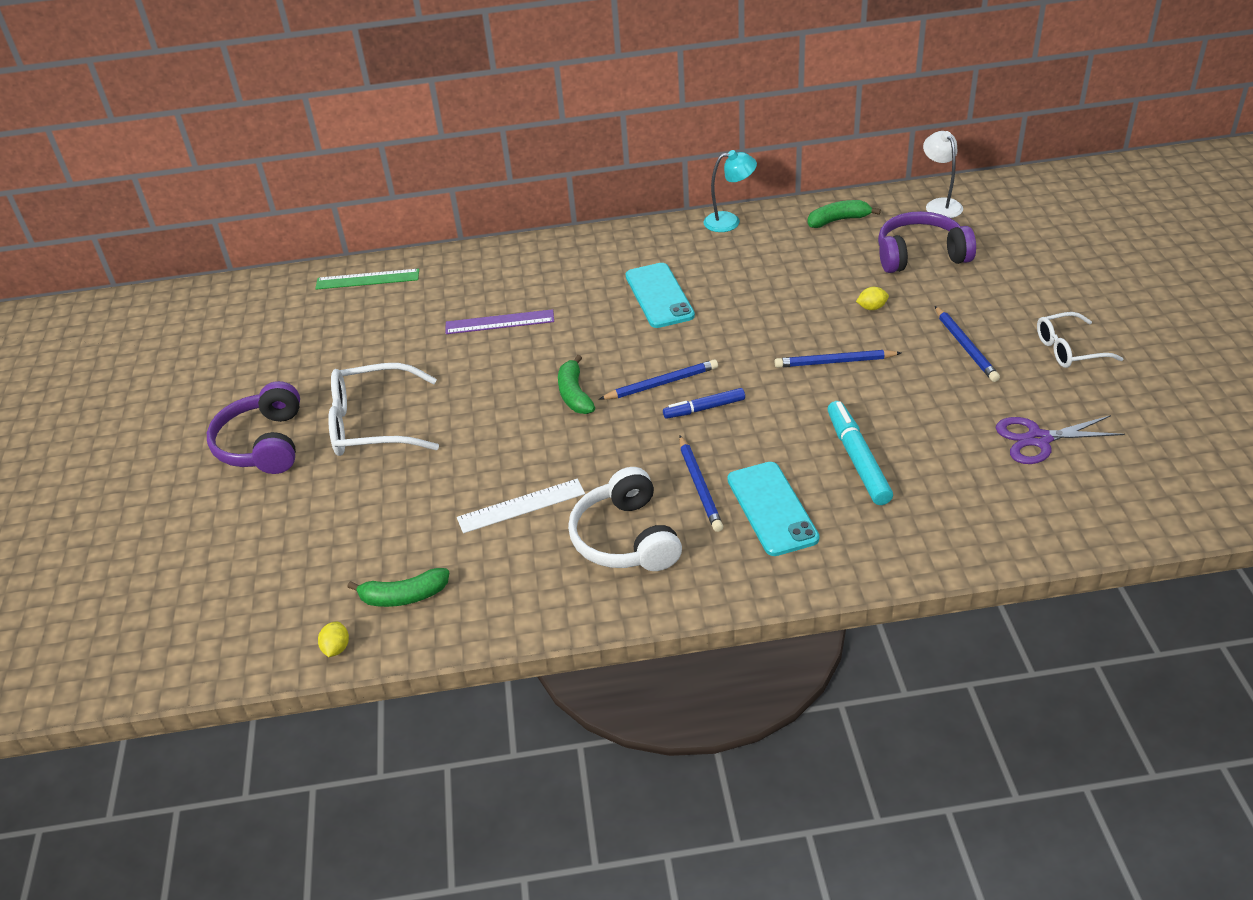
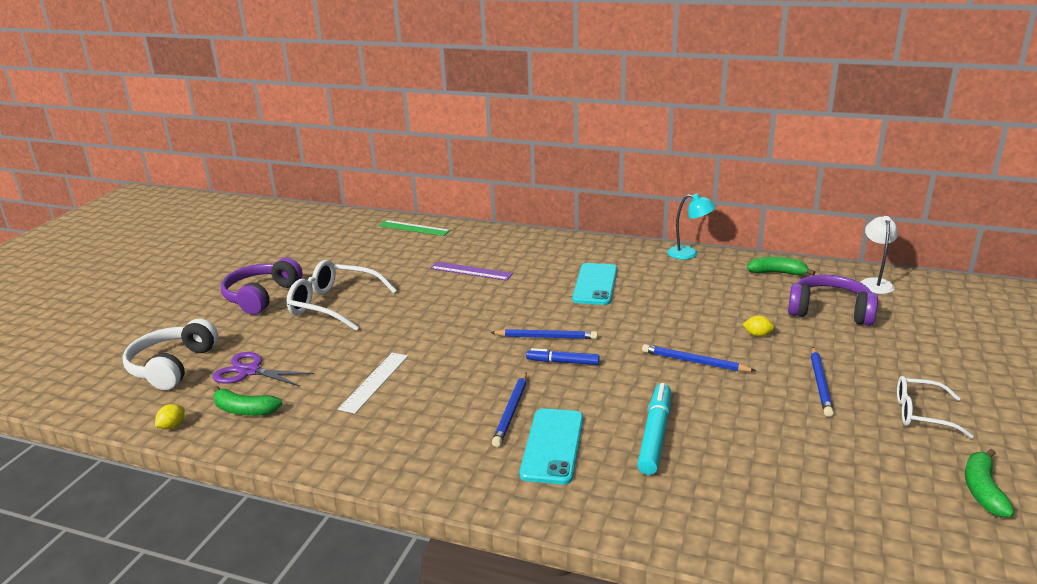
camera: 25 degrees right, 15 degrees down
white ruler [457,479,585,533] -> white ruler turned 75 degrees counterclockwise [338,353,408,414]
green banana [558,355,595,414] -> green banana moved to [965,449,1015,517]
white headphones [568,467,682,571] -> white headphones moved to [122,319,218,390]
purple scissors [996,415,1125,464] -> purple scissors moved to [212,352,314,386]

